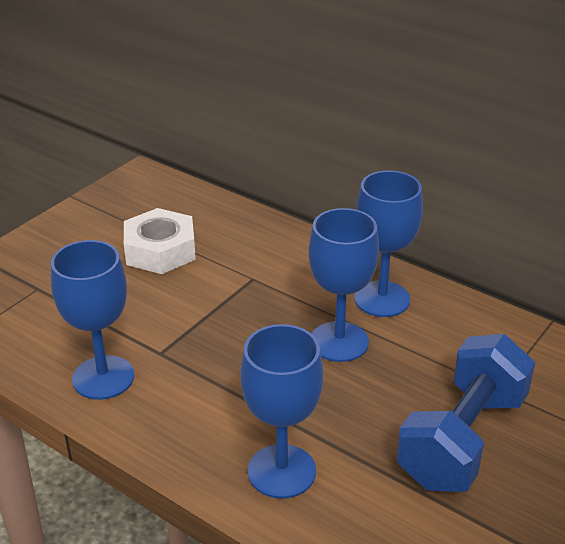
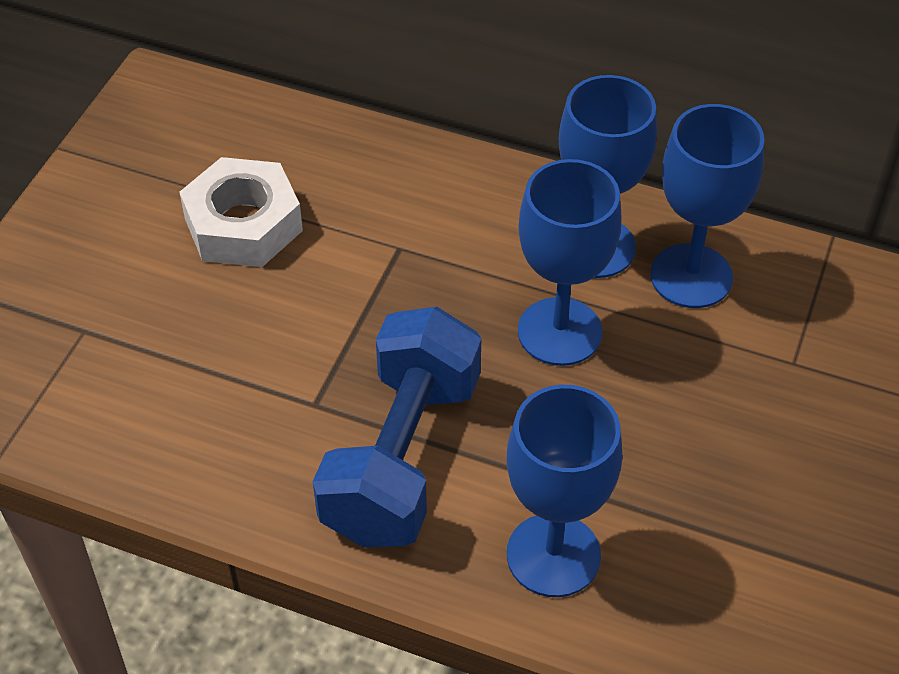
camera: 15 degrees left, 15 degrees up
blue goblet [51,240,134,400] -> blue goblet moved to [650,104,765,308]
blue dumbbell [397,334,535,492] -> blue dumbbell moved to [313,307,481,547]

